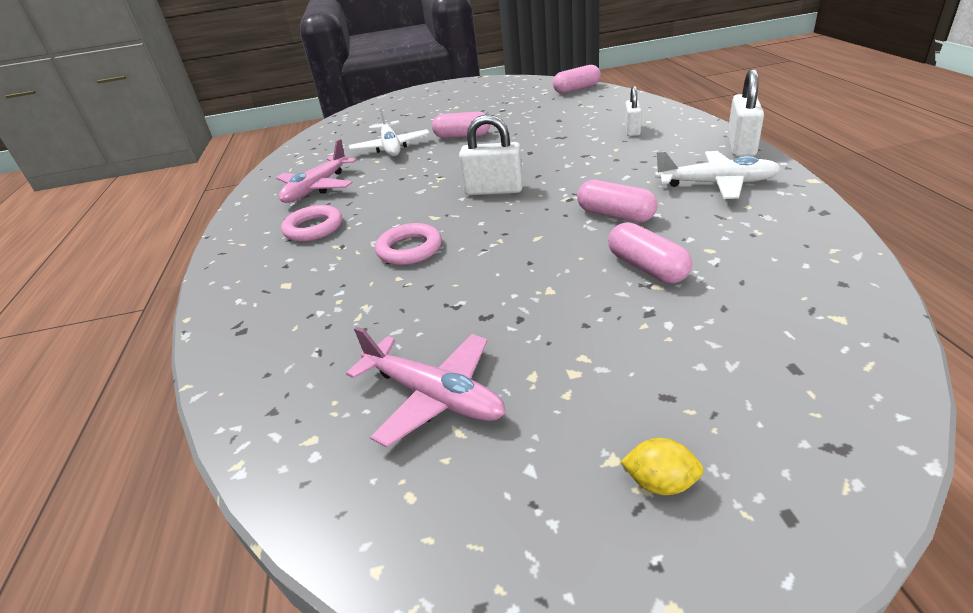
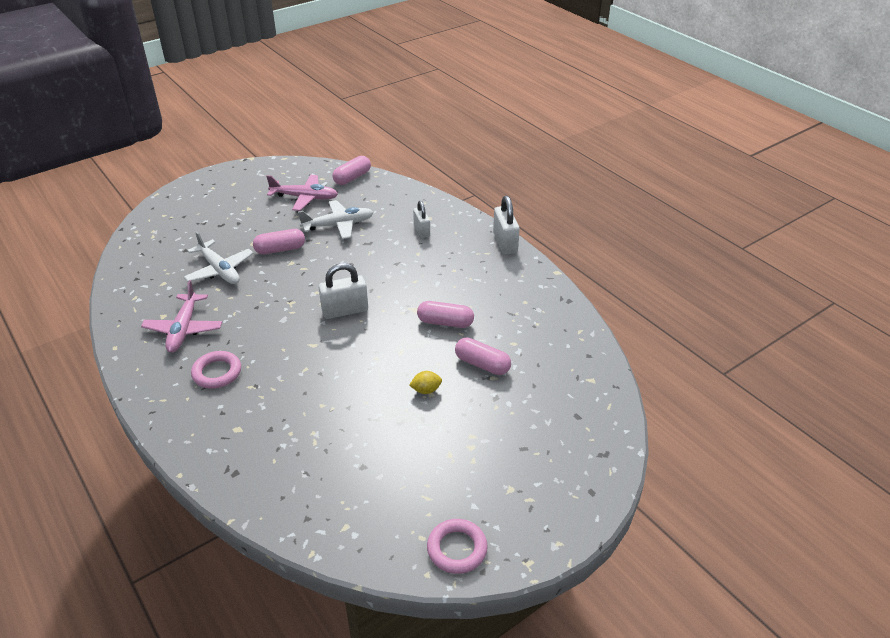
camera: 30 degrees left, 5 degrees up
pink plane [346,327,506,447] -> pink plane moved to [266,175,338,211]
pink ring [375,223,442,265] -> pink ring moved to [427,519,488,574]
yellow lemon [620,438,704,495] -> yellow lemon moved to [409,371,442,394]
white plane [655,151,781,199] -> white plane moved to [298,200,374,239]

